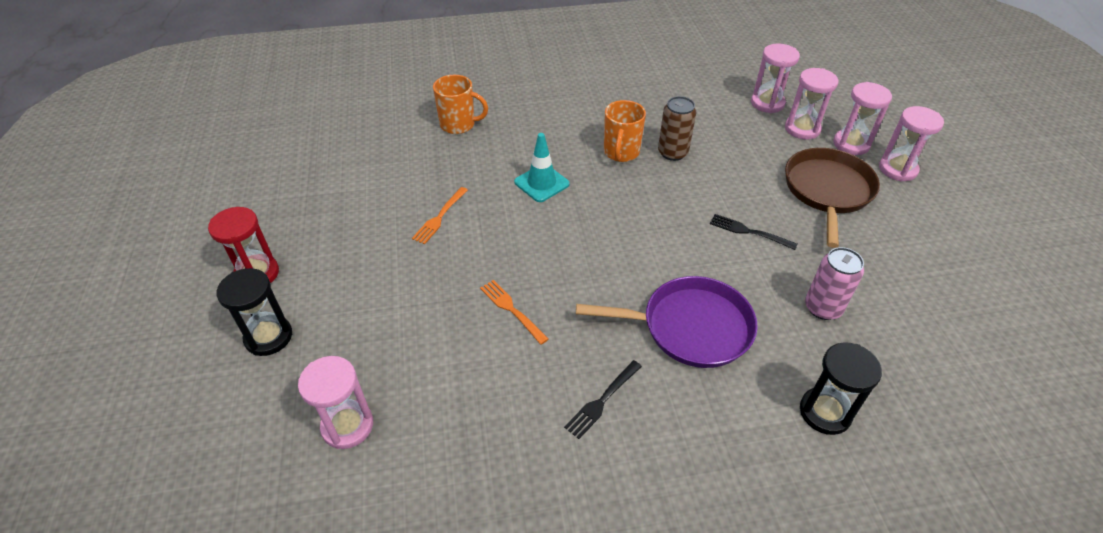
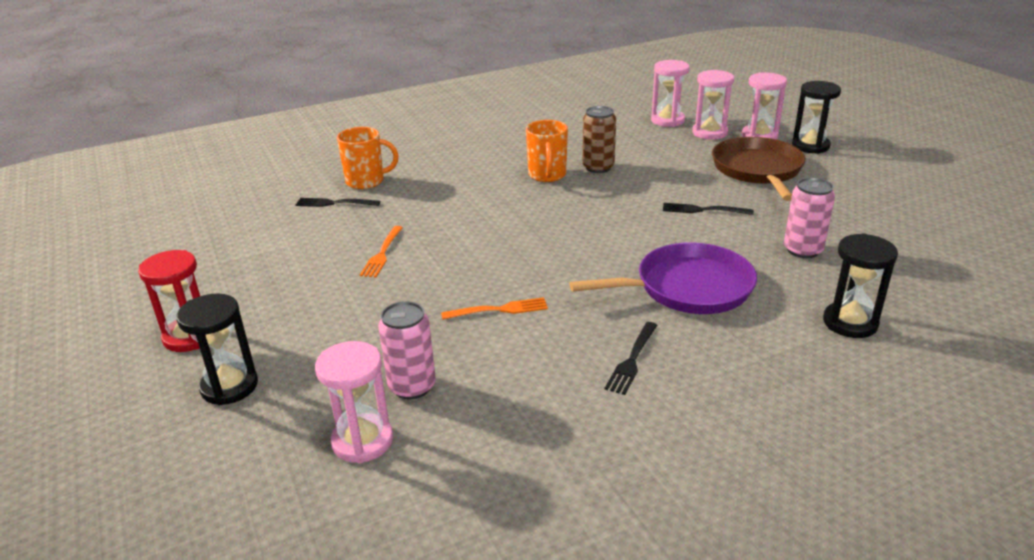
camera: 15 degrees left, 15 degrees down
orange fork [480,280,549,345] -> orange fork turned 135 degrees clockwise [441,297,548,320]
turquoise traffic cone [514,133,570,202] -> none
pink hourglass [879,106,944,182] -> black hourglass [792,81,841,154]
none -> black fork [296,198,380,207]
none -> pink can [378,301,436,399]

